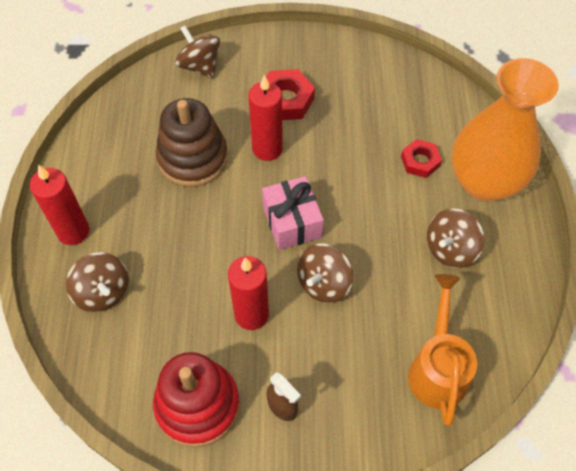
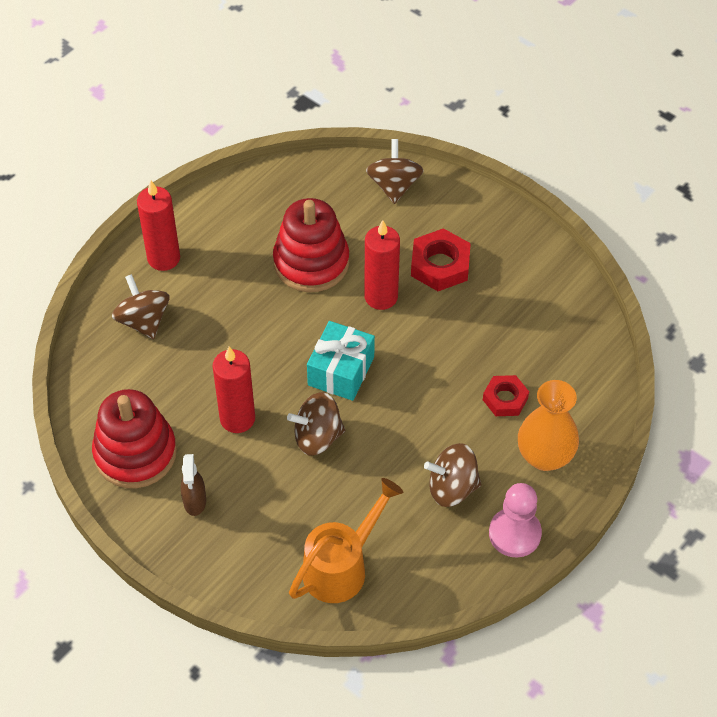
camera: 40 degrees right, 5 degrees down
brown spinning top [66,252,129,312] -> brown spinning top turned 150 degrees clockwise [112,274,170,339]
brown stacking toy [156,98,228,187] -> red stacking toy [273,198,349,292]
pink gift [262,176,324,250] -> turquoise gift [307,321,375,401]
orange vase [452,58,559,201] -> orange vase [518,380,579,471], size x0.64
none -> pink pawn [489,483,542,557]

